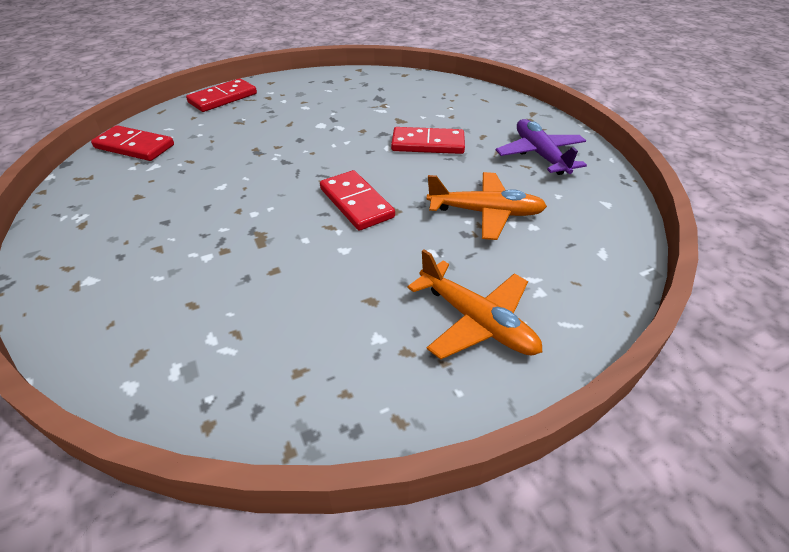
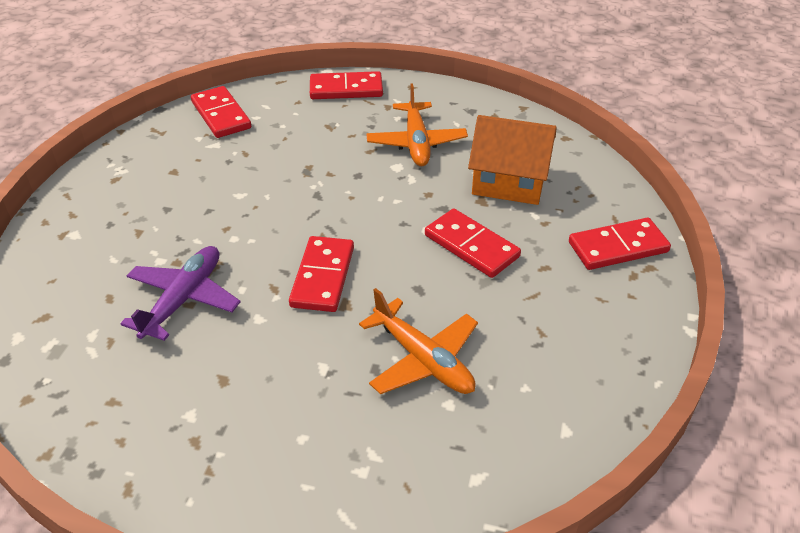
camera: 40 degrees right, 0 degrees up
orange plane [407,249,542,360] -> orange plane moved to [366,83,468,166]
purple plane [496,119,587,175] -> purple plane moved to [120,246,241,341]
none -> orange house [468,115,557,205]
none -> red domino [569,218,671,270]

